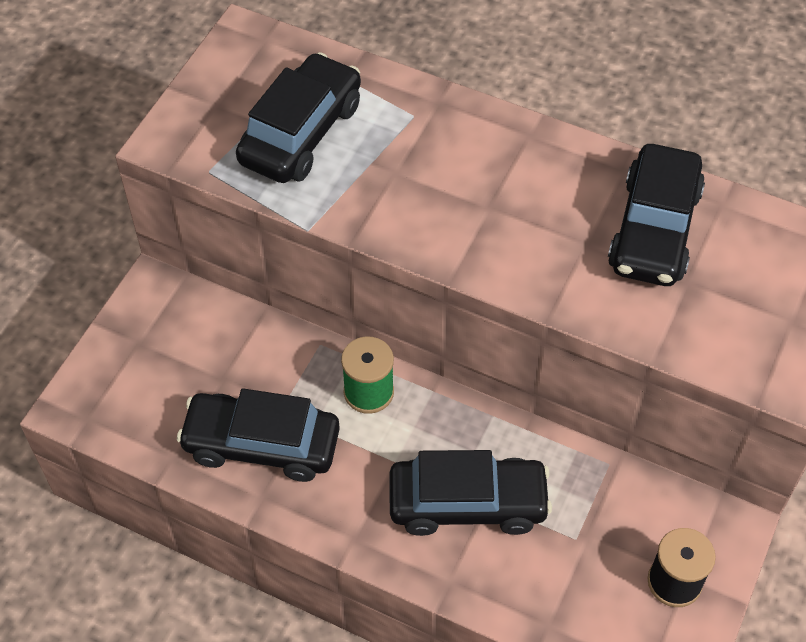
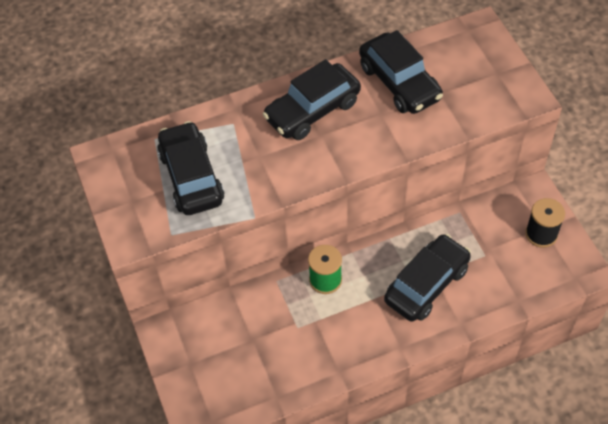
camera: 45 degrees left, 0 degrees up
black car [177,388,340,482] -> black car moved to [263,59,361,140]

